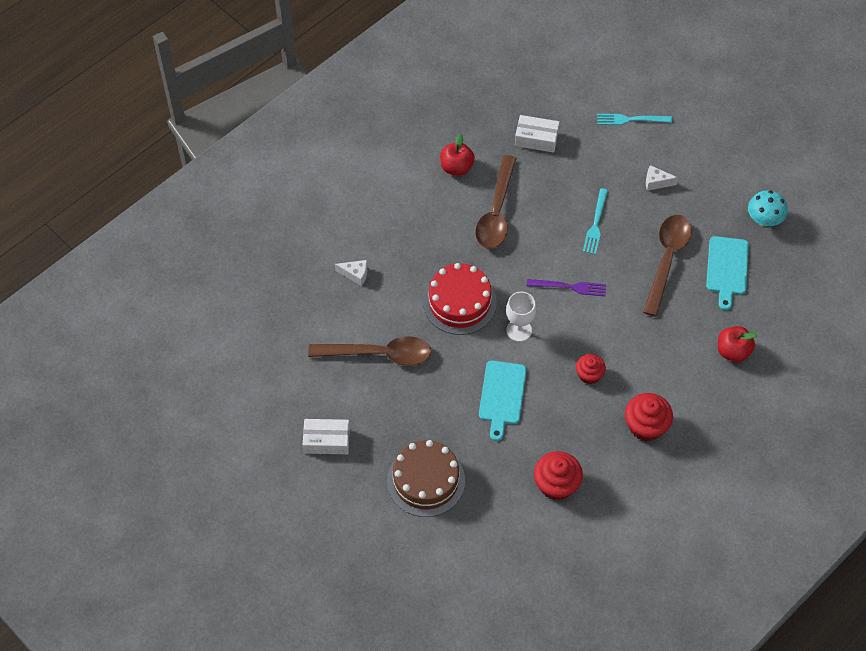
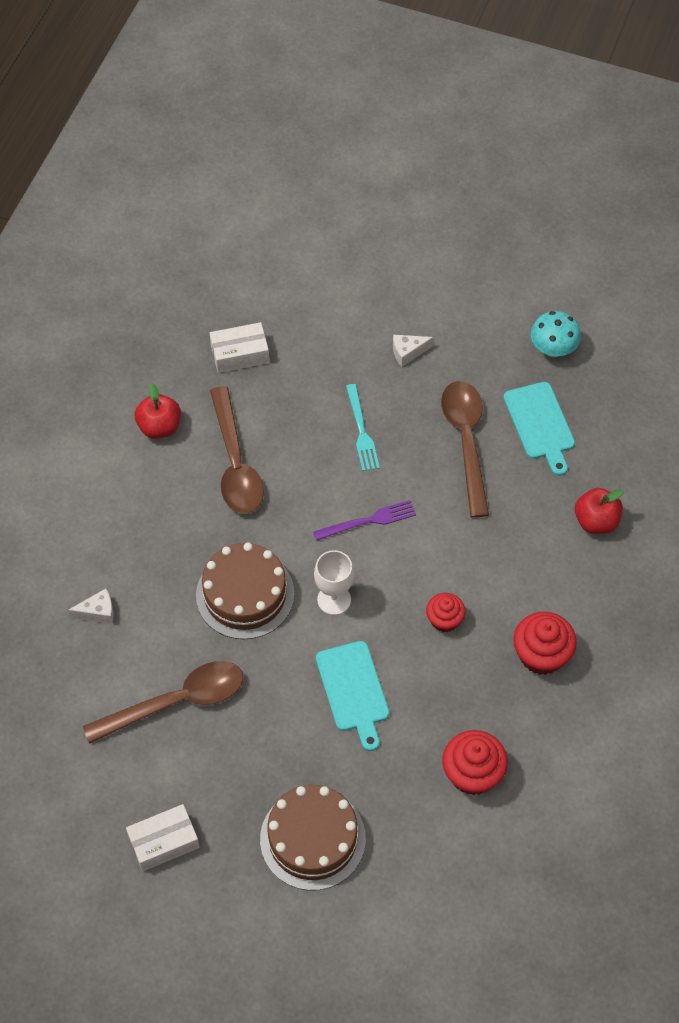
camera: 25 degrees left, 0 degrees up
red cake [423,263,497,335] -> brown cake [196,543,294,639]
turquoise fork [597,114,672,125] -> none

